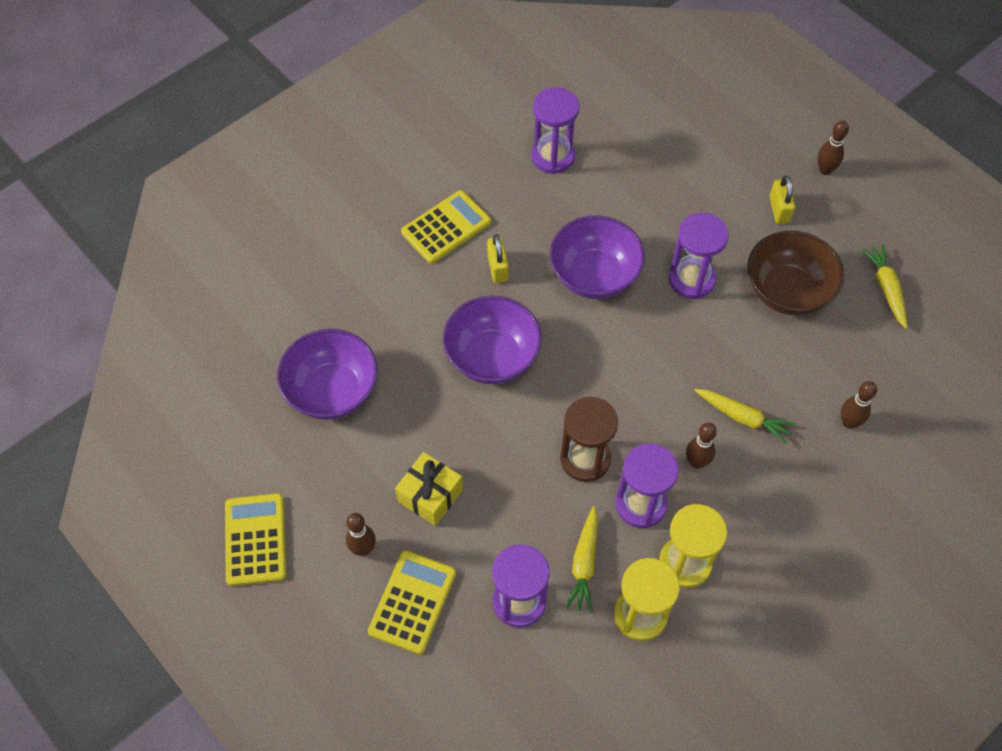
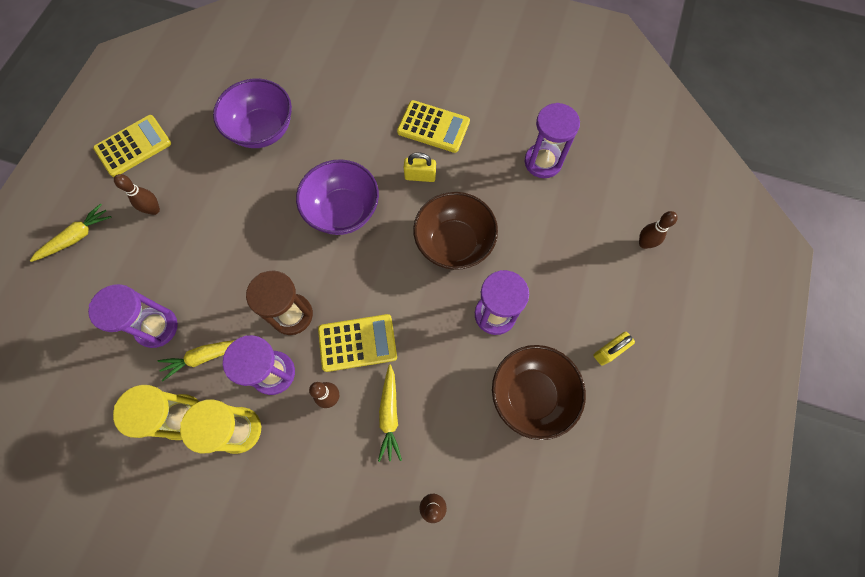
camera: 60 degrees right, 10 degrees up
yellow calculator [368,550,456,655] -> yellow calculator moved to [318,314,397,372]
yellow gift [395,452,463,526] -> none
yellow padlock [487,234,509,283] -> yellow padlock turned 45 degrees clockwise [404,152,436,182]
purple bowl [550,215,645,299] -> brown bowl [413,192,498,270]
brown bowling pin [818,121,849,175] -> brown bowling pin moved to [639,211,678,249]
yellow carrot [861,244,907,329] -> yellow carrot moved to [30,203,112,262]

